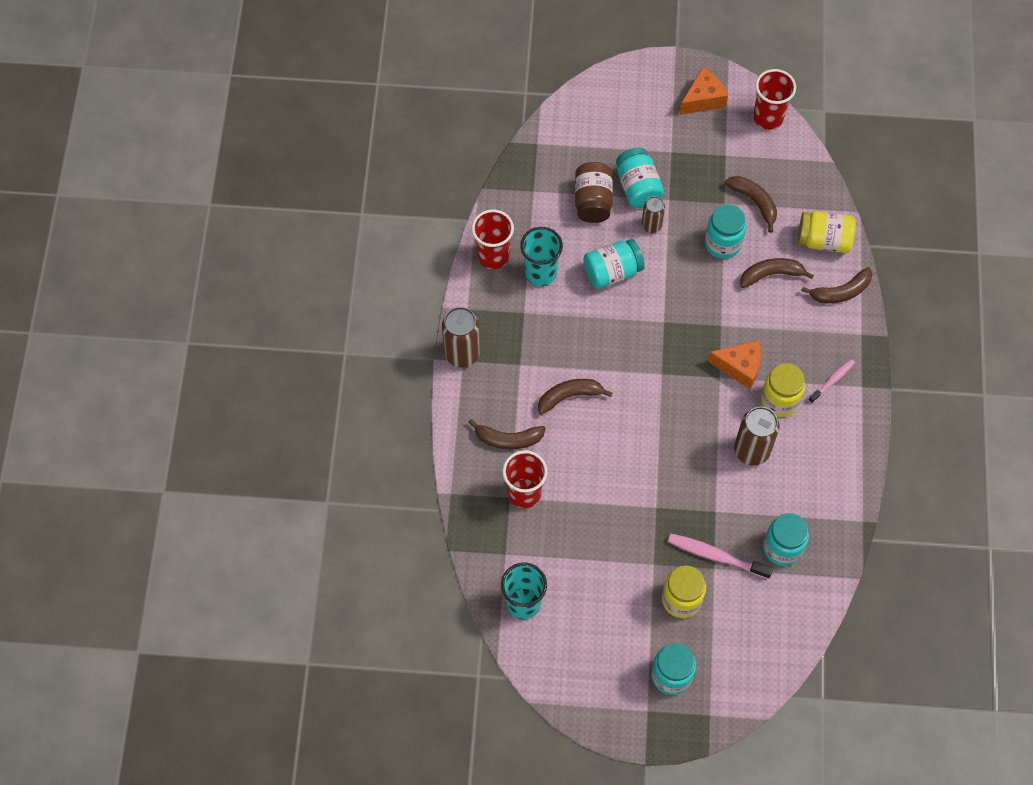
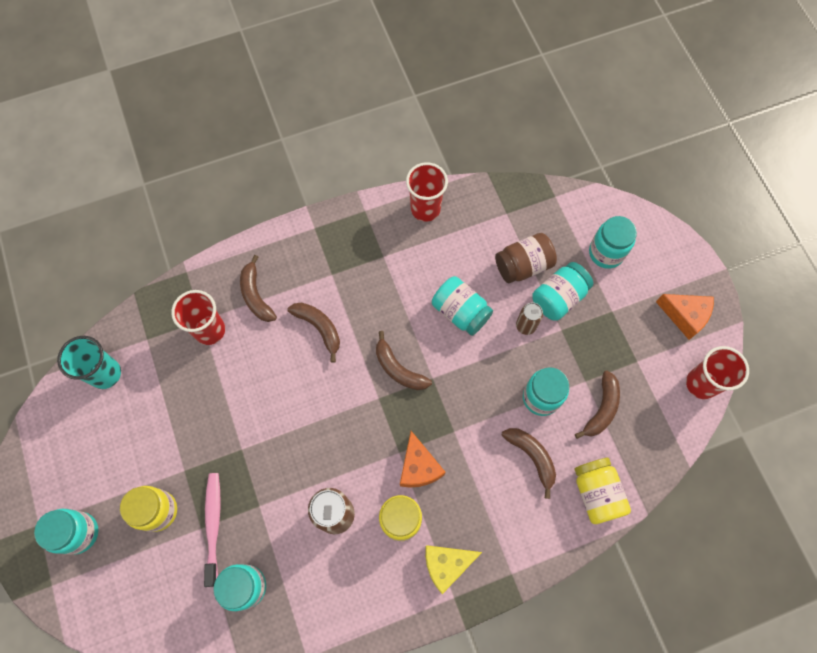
camera: 65 degrees right, 5 degrees up
brown can [442,307,480,367] -> none
turquoise cup [520,227,563,286] -> none
brown banana [801,267,872,303] -> brown banana moved to [376,331,432,390]
pink toothbrush [808,359,855,403] -> yellow cheese [425,545,482,594]
none -> turquoise jar [589,216,637,269]

